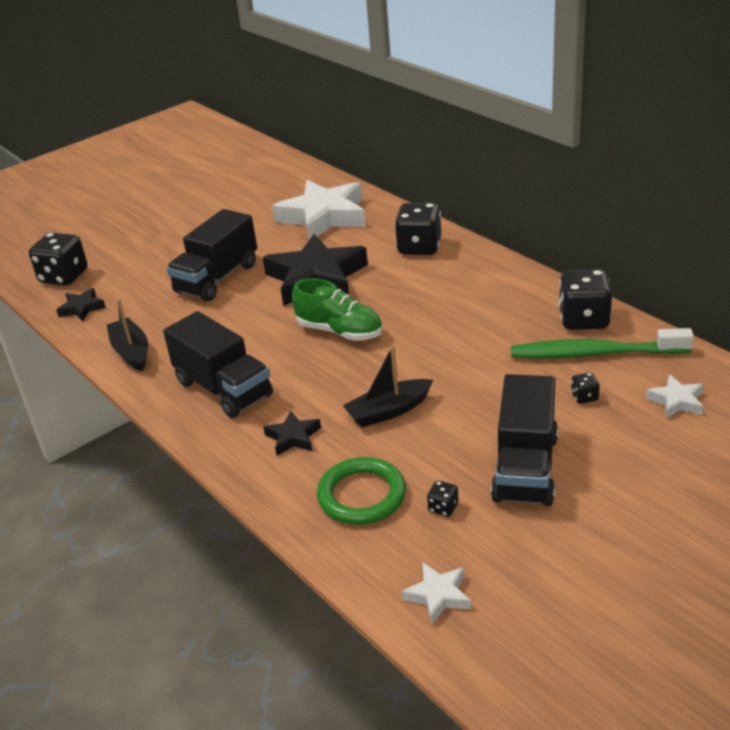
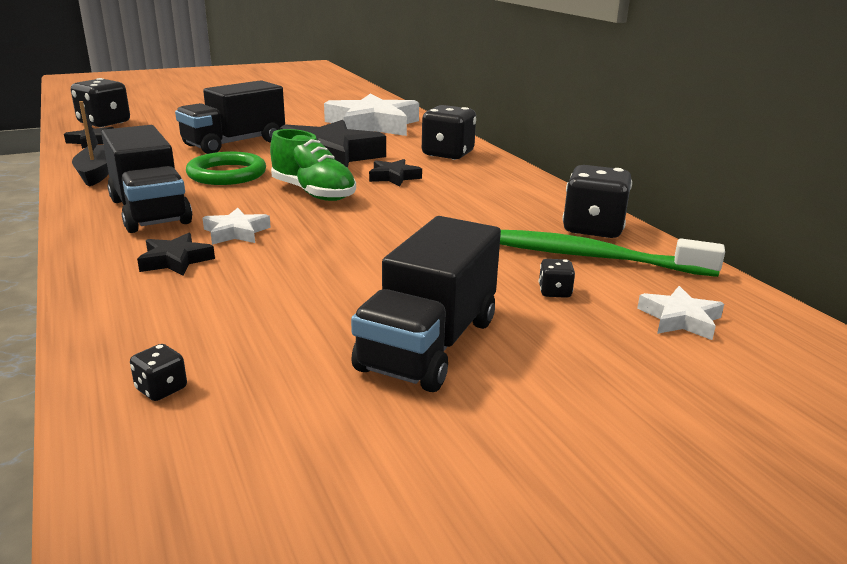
camera: 10 degrees right, 10 degrees down
green ring [317,457,406,525] -> green ring moved to [186,151,266,185]
black boat [343,346,433,427] -> none
white star [402,563,471,624] -> white star moved to [203,208,271,245]
black dice [427,481,458,517] -> black dice moved to [130,344,187,401]
none -> black star [369,159,422,186]

